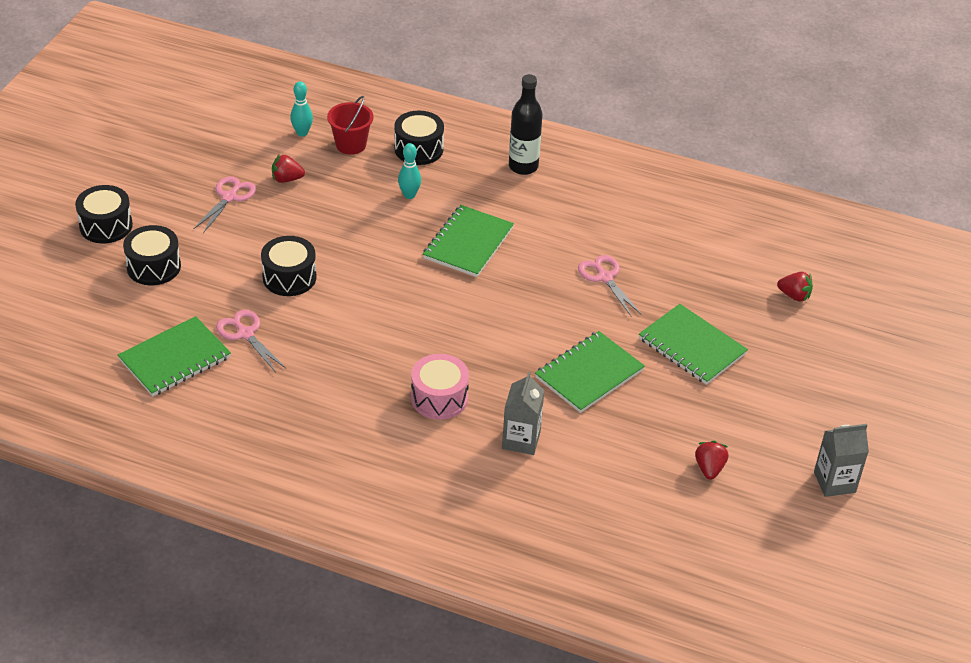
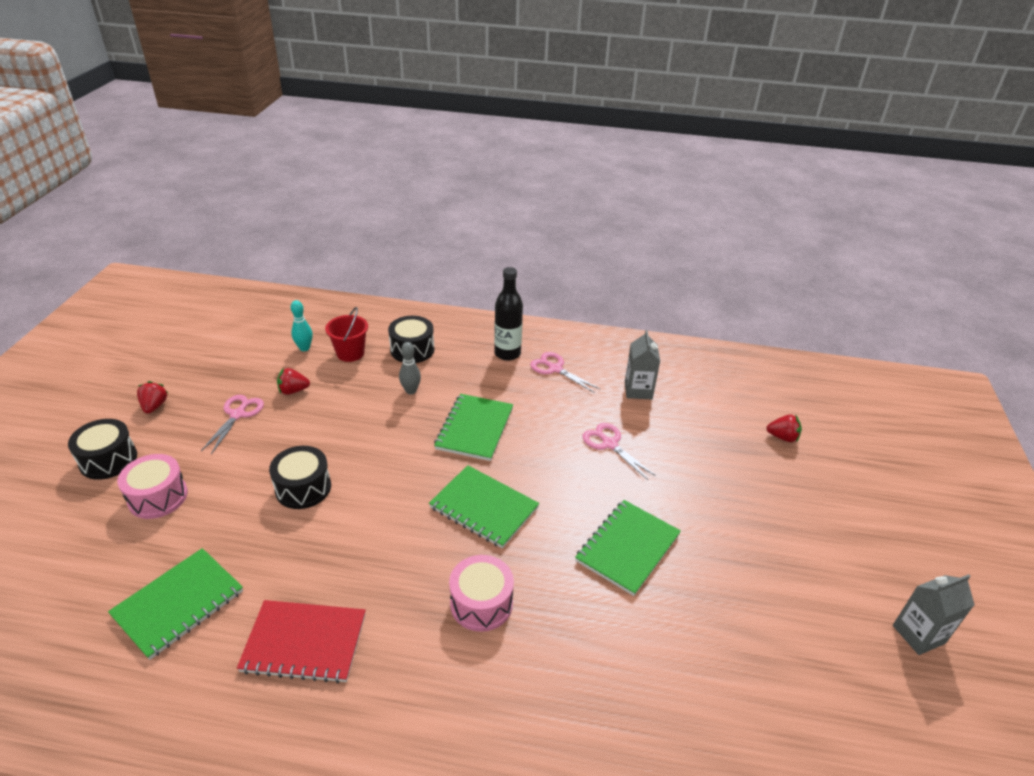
camera: 10 degrees left, 5 degrees down
black drum [123,225,181,285] -> pink drum [117,454,188,519]
pink scissors [216,310,286,372] -> pink scissors moved to [530,352,600,393]
turquoise bowling pin [398,143,421,199] -> grey bowling pin [399,342,421,395]
grey carton [502,372,544,455] -> grey carton moved to [625,330,660,399]
green notebook [639,304,748,385] -> green notebook moved to [429,465,539,548]
red strawberry [695,441,729,480] -> red strawberry moved to [137,381,168,414]
none -> red notebook [237,600,366,683]

